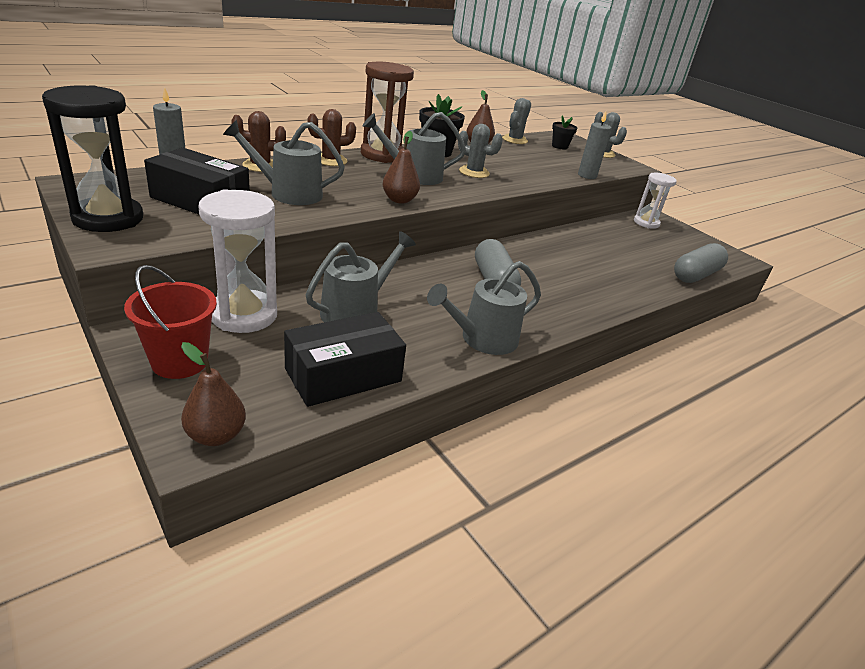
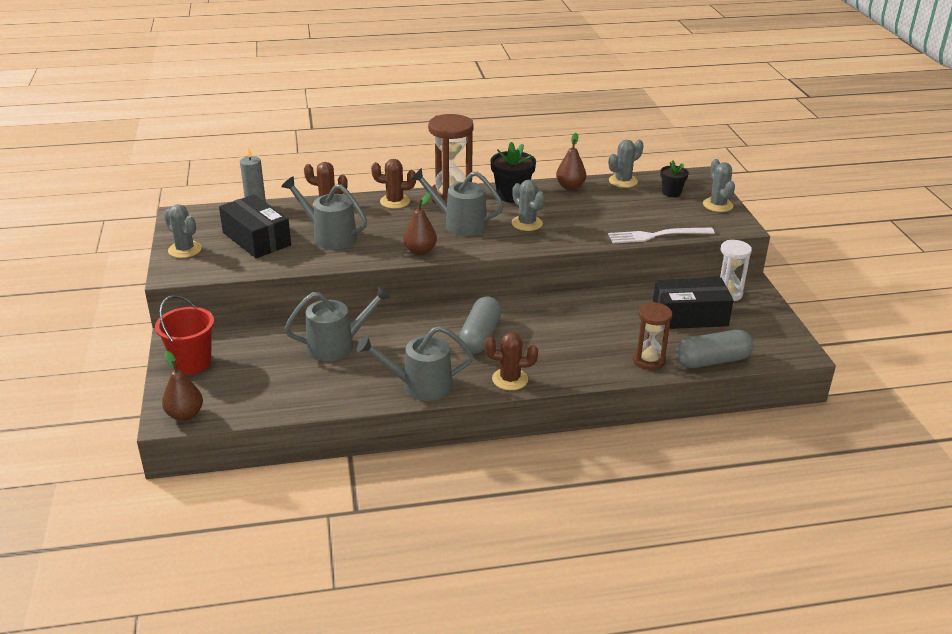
camera: 30 degrees right, 0 degrees up
black hourglass [42,85,143,232] -> grey cactus [164,204,202,258]
white hourglass [198,189,277,333] -> none
black box [284,312,406,407] -> black box moved to [653,277,734,329]
grey candle [578,111,612,179] -> white fork [608,227,715,244]
none -> brown cactus [485,332,538,390]
none -> brown hourglass [633,302,672,370]

